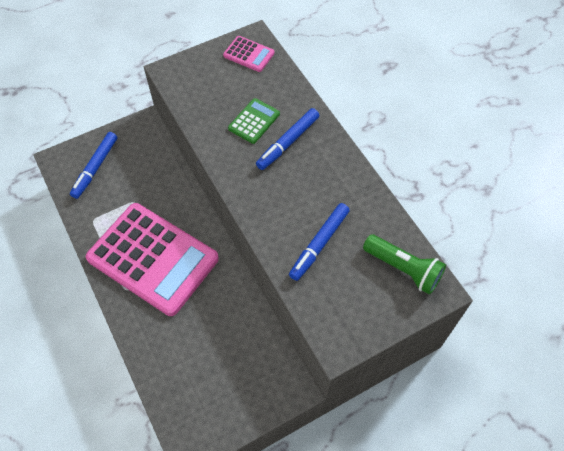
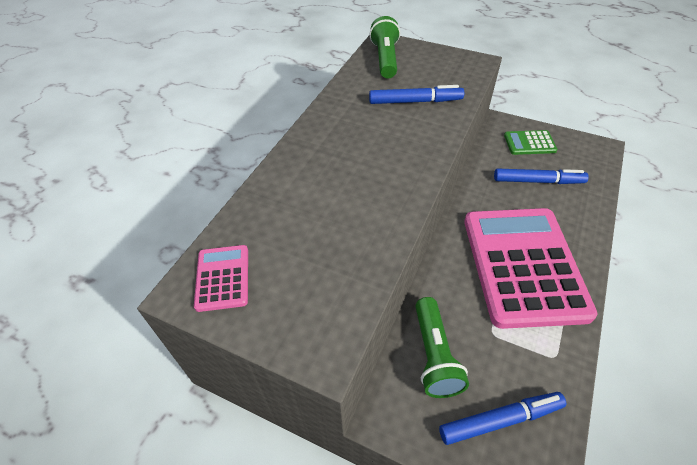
camera: 125 degrees left, 10 degrees down
green calculator [228,98,280,144] -> green calculator moved to [504,130,558,155]
blue marker [256,108,319,170] -> blue marker moved to [494,169,589,184]
none -> green flashlight [415,297,469,398]

